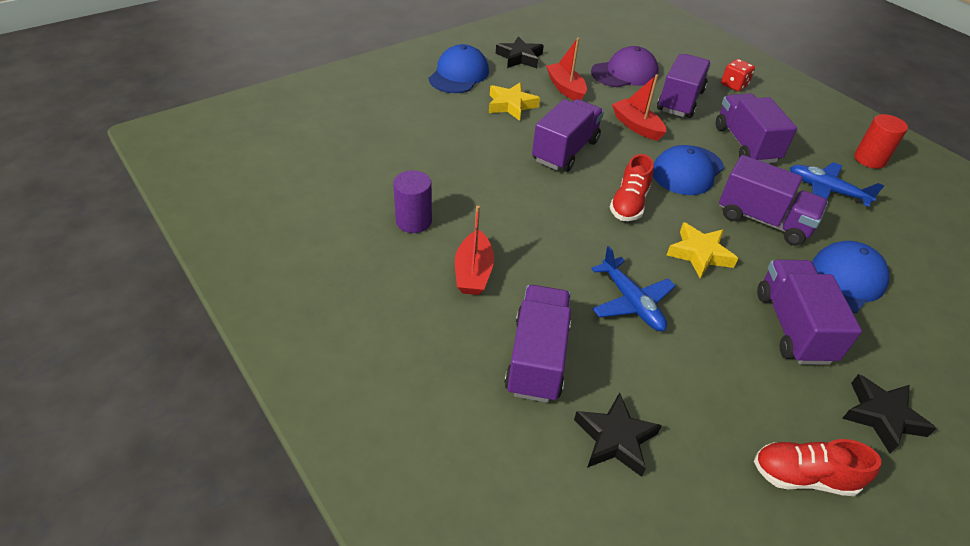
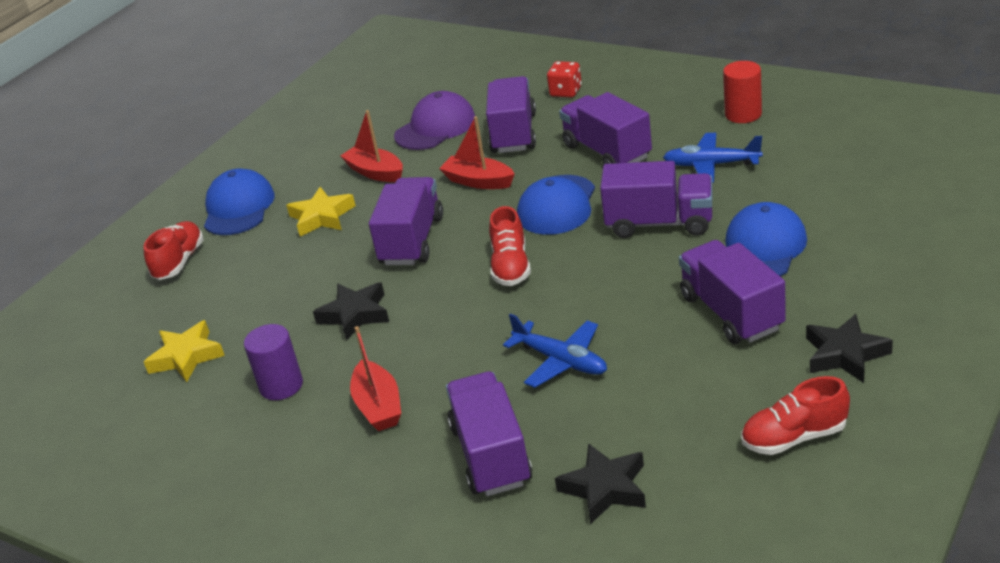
camera: 15 degrees left, 10 degrees down
black star [496,36,544,68] -> black star moved to [313,282,389,341]
yellow star [667,222,738,278] -> yellow star moved to [144,320,225,382]
none -> red shoe [143,221,204,280]

